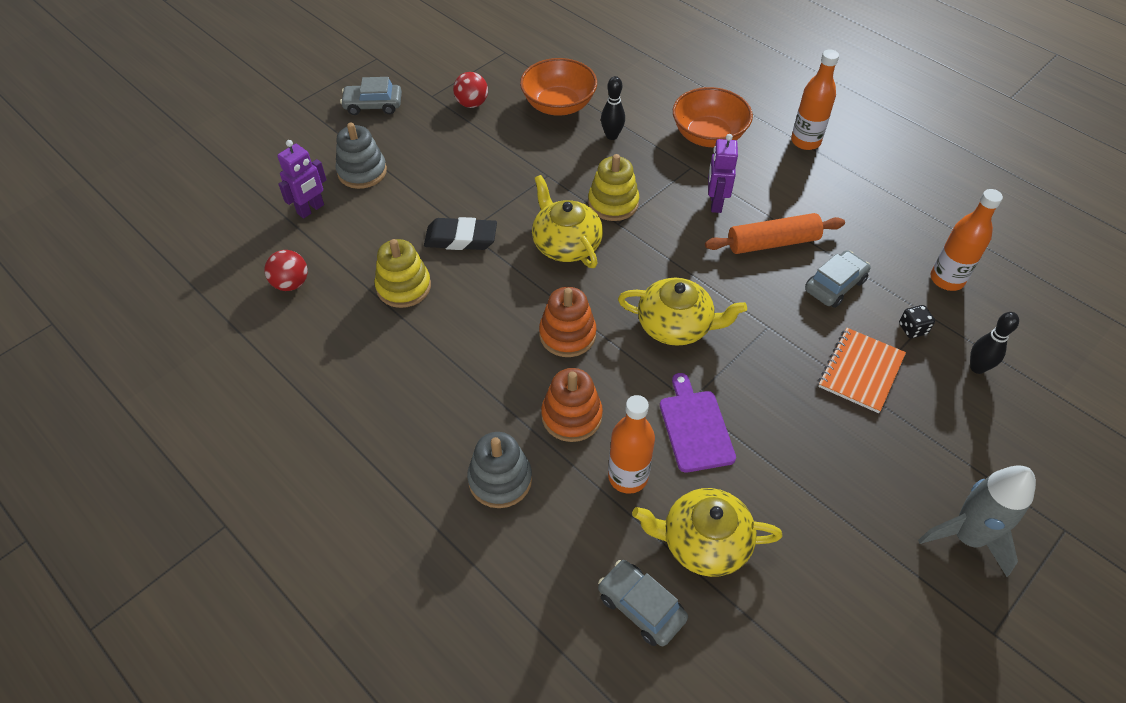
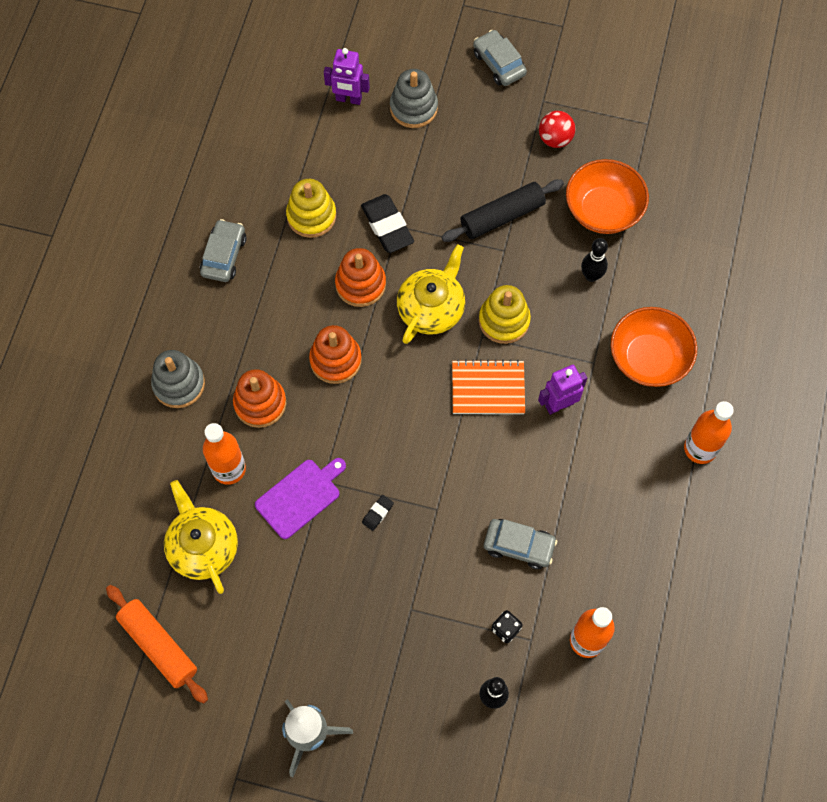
camera: 60 degrees right, 15 degrees up
red ball [264,250,308,291] -> none
grey car [598,560,688,646] -> grey car moved to [200,219,247,282]
yellow teapot [618,278,747,346] -> none
orange rolling pin [705,213,845,254] -> orange rolling pin moved to [106,585,208,704]
orange notebook [818,328,906,413] -> orange notebook moved to [452,359,525,414]
none -> orange stacking toy [335,248,386,307]
none -> black eraser [362,495,394,531]
none -> black rolling pin [441,179,564,242]

